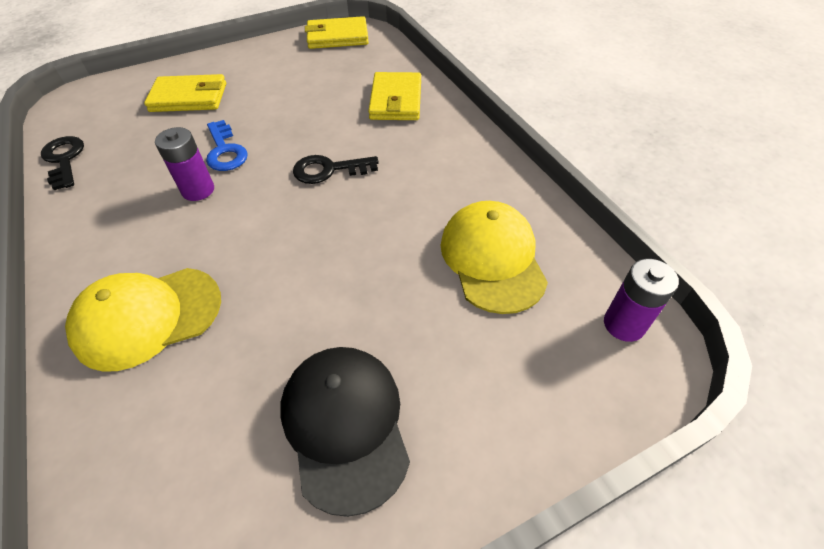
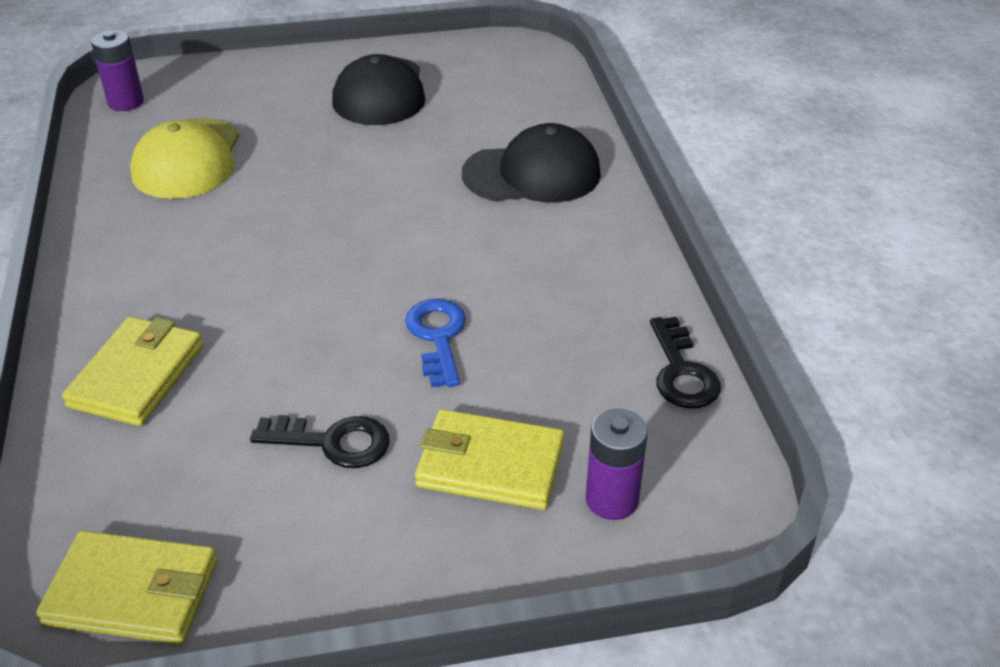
camera: 165 degrees left, 10 degrees down
yellow cap [65,268,221,372] -> black cap [462,123,601,202]
purple battery [155,127,214,201] -> purple battery moved to [586,409,648,520]
black key [293,155,379,184] -> black key moved to [250,415,390,468]

